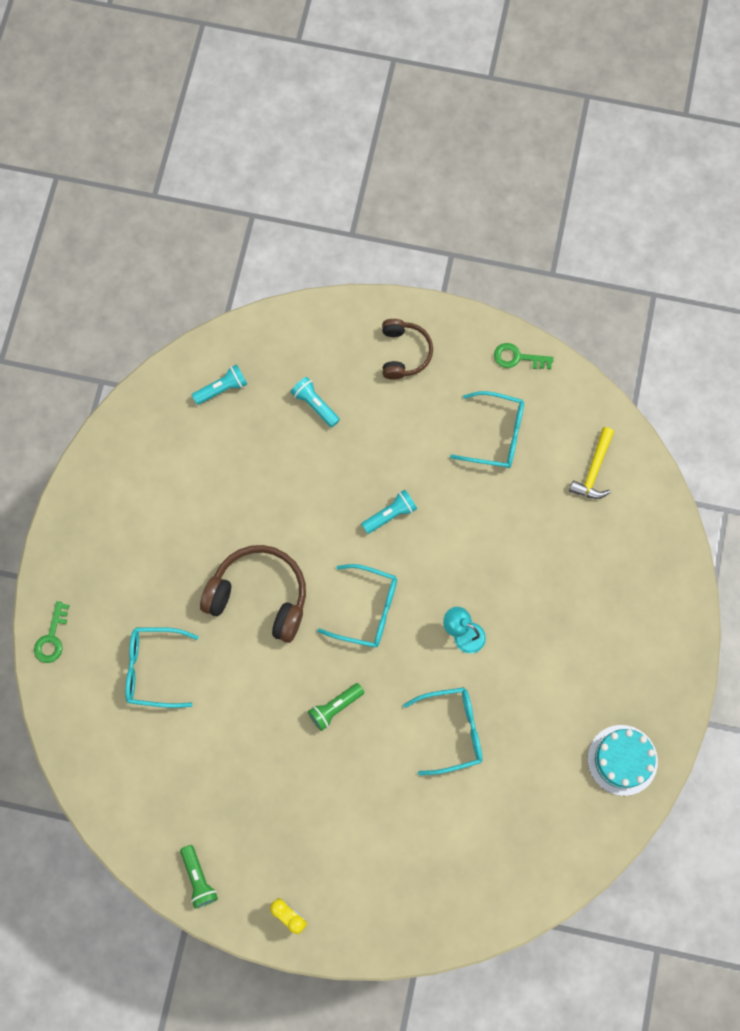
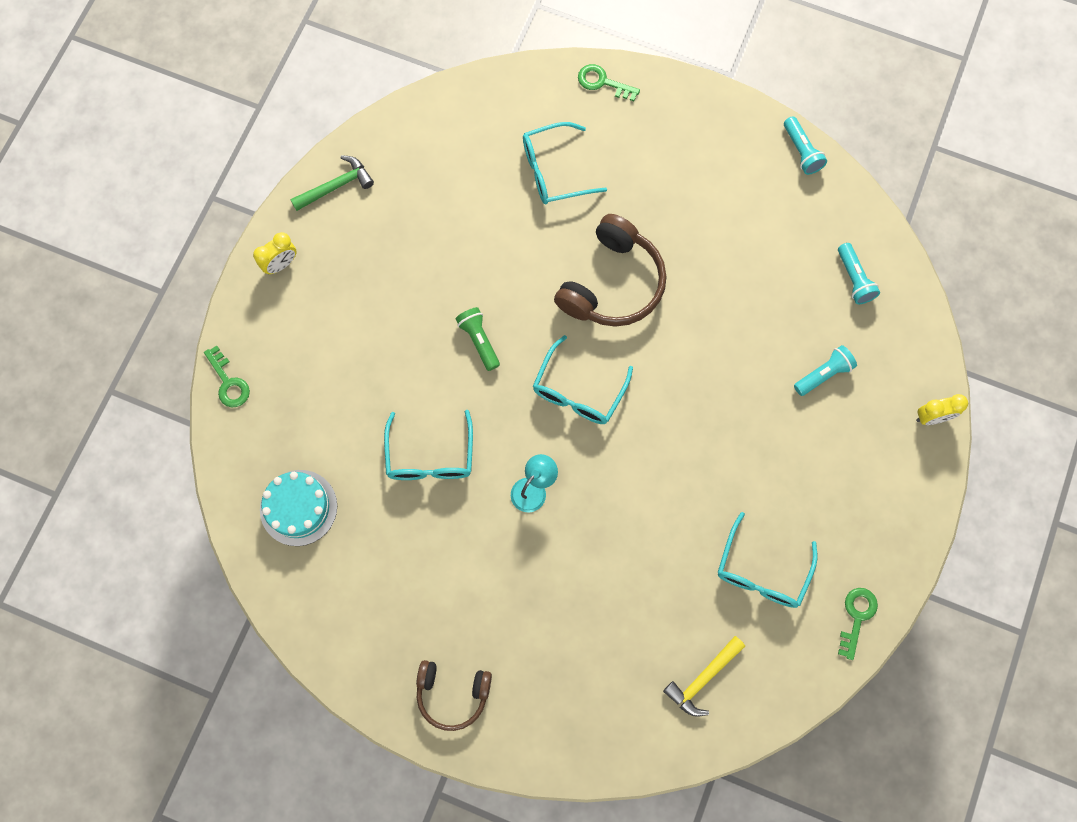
camera: 100 degrees right, 0 degrees up
turquoise glasses [125,627,198,708] -> turquoise glasses turned 120 degrees counterclockwise [523,122,607,204]
green flashlight [180,845,218,909] -> green hammer [290,155,374,211]
turquoise flashlight [361,490,417,534] -> turquoise flashlight moved to [784,116,827,175]
brown headphones [382,319,433,380] -> brown headphones moved to [416,660,492,731]
yellow hammer [569,427,614,499] -> yellow hammer turned 75 degrees counterclockwise [663,636,745,717]
turquoise cake [588,725,658,796] -> turquoise cake moved to [260,470,337,546]
none -> green key [204,346,250,407]
none -> yellow clock [916,394,968,425]

